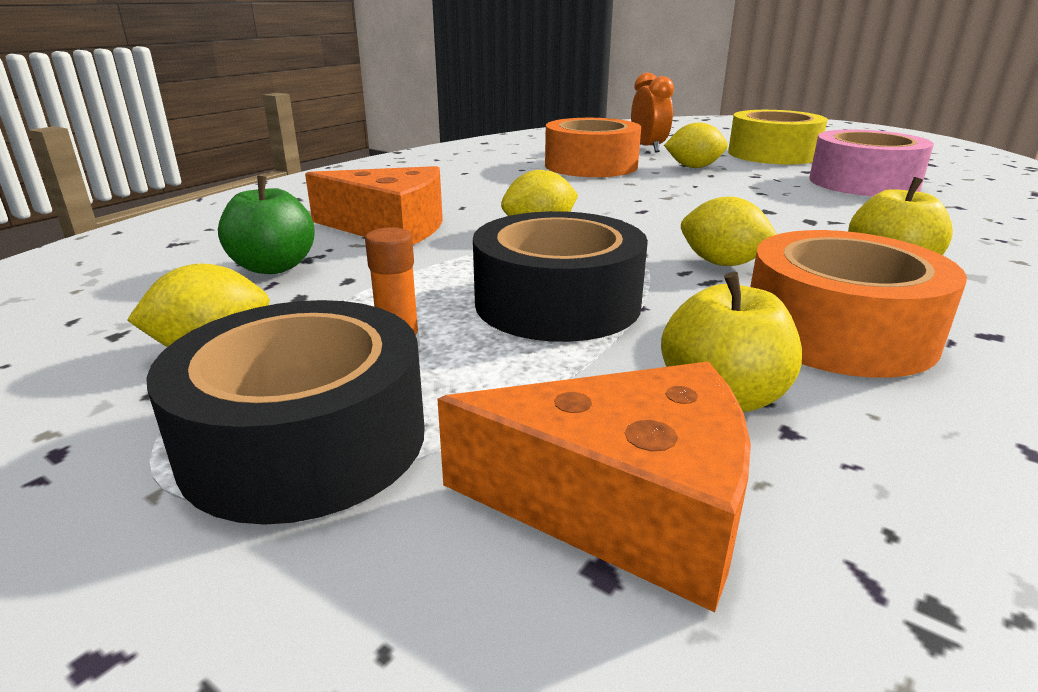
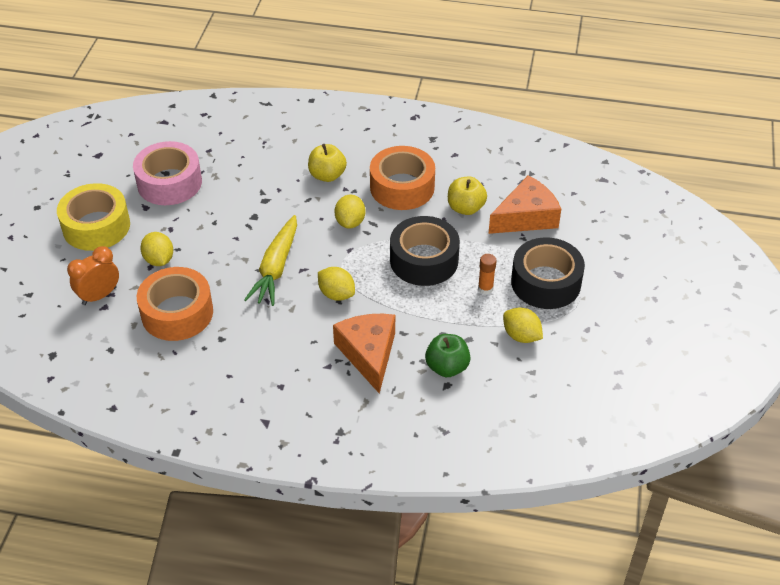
camera: 115 degrees left, 20 degrees up
orange cheese [437,362,751,612] -> orange cheese turned 75 degrees clockwise [488,175,561,234]
none -> yellow carrot [244,215,297,306]

